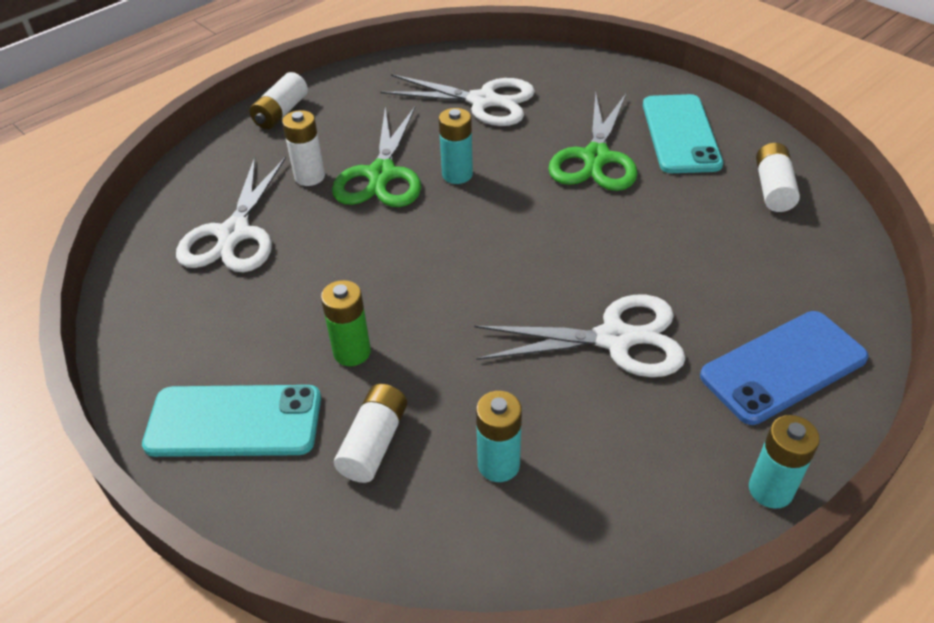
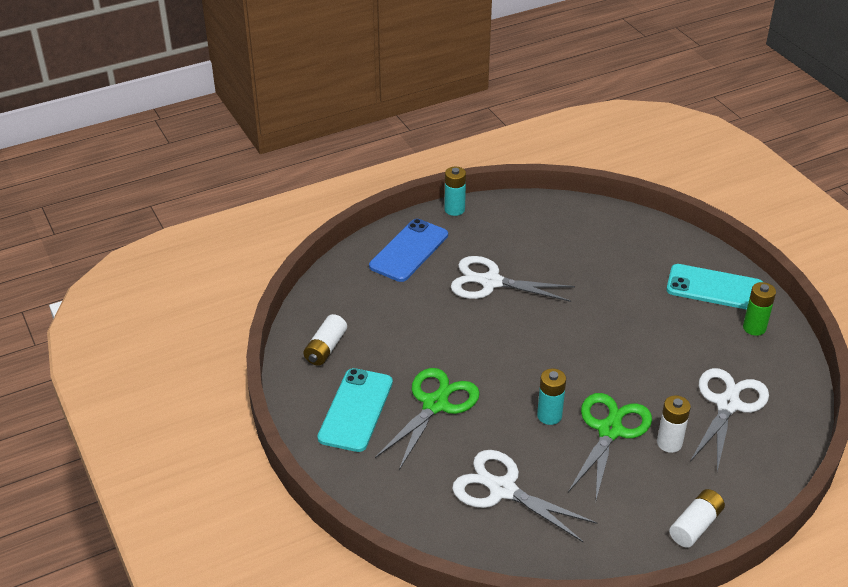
camera: 165 degrees left, 5 degrees down
green battery [321,280,371,366] -> green battery moved to [743,282,776,336]
white battery [334,384,407,483] -> none
turquoise battery [476,391,522,482] -> none
blue phone [700,311,869,425] -> blue phone turned 45 degrees counterclockwise [369,219,448,282]

